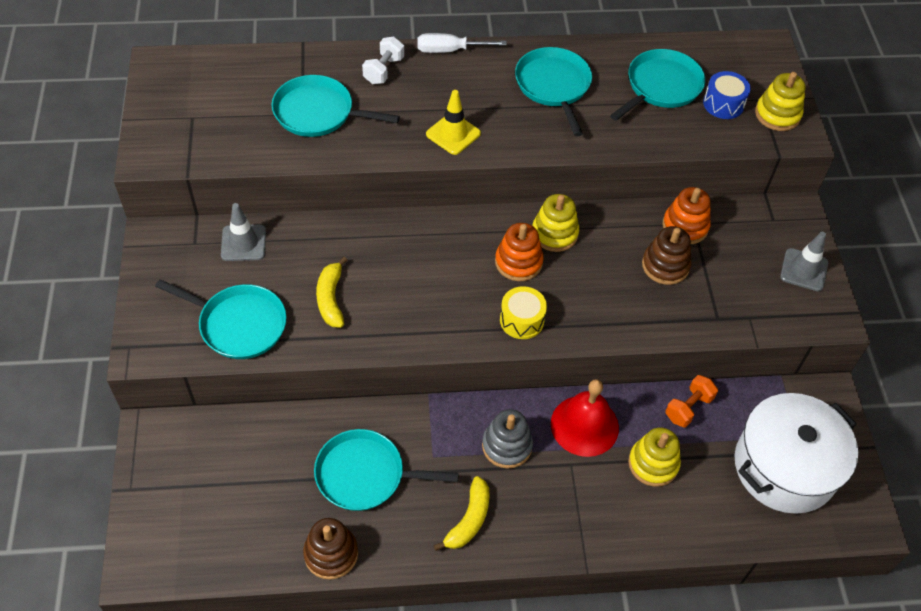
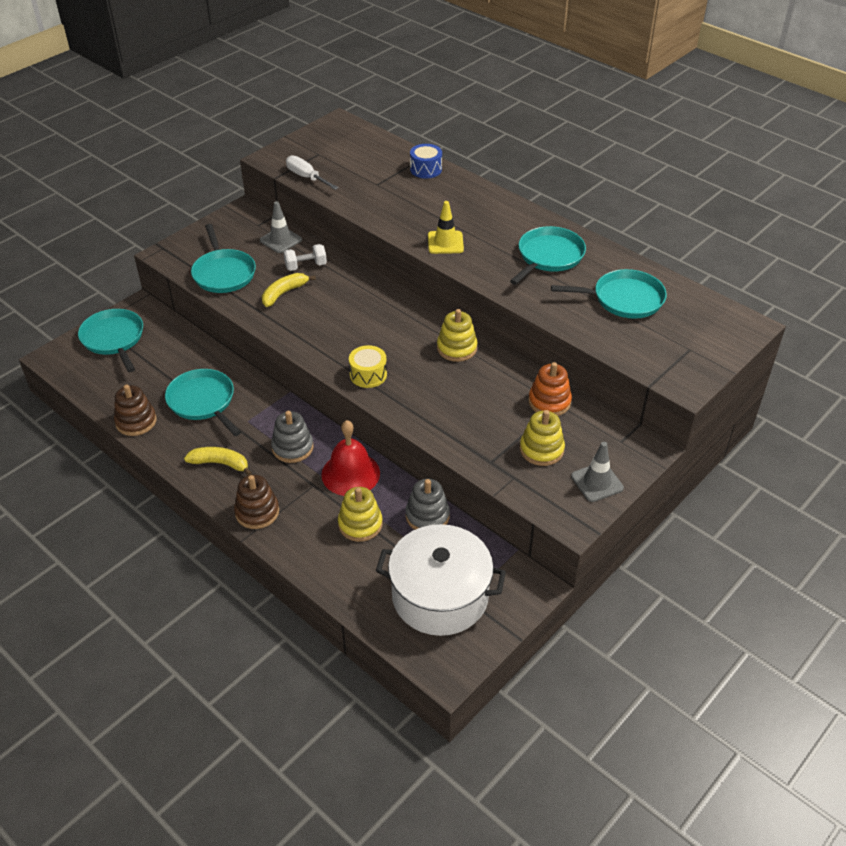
camera: 50 degrees right, 10 degrees down
turquoise pan [272,75,400,137] -> turquoise pan moved to [78,309,143,372]
white dumbbell [362,37,404,84] -> white dumbbell moved to [283,244,327,271]
white screwdriver [418,33,507,53] -> white screwdriver moved to [286,155,339,190]
yellow banana [433,476,490,551] -> yellow banana turned 150 degrees counterclockwise [184,447,252,476]
orange stacking toy [495,223,544,281] -> none
brown stacking toy [642,226,691,285] -> brown stacking toy moved to [234,475,279,529]
orange dumbbell [665,375,718,428] -> grey stacking toy [405,479,450,530]
blue drum [703,71,751,119] -> blue drum moved to [410,144,442,178]
yellow stacking toy [755,72,805,131] -> yellow stacking toy moved to [520,410,565,466]

